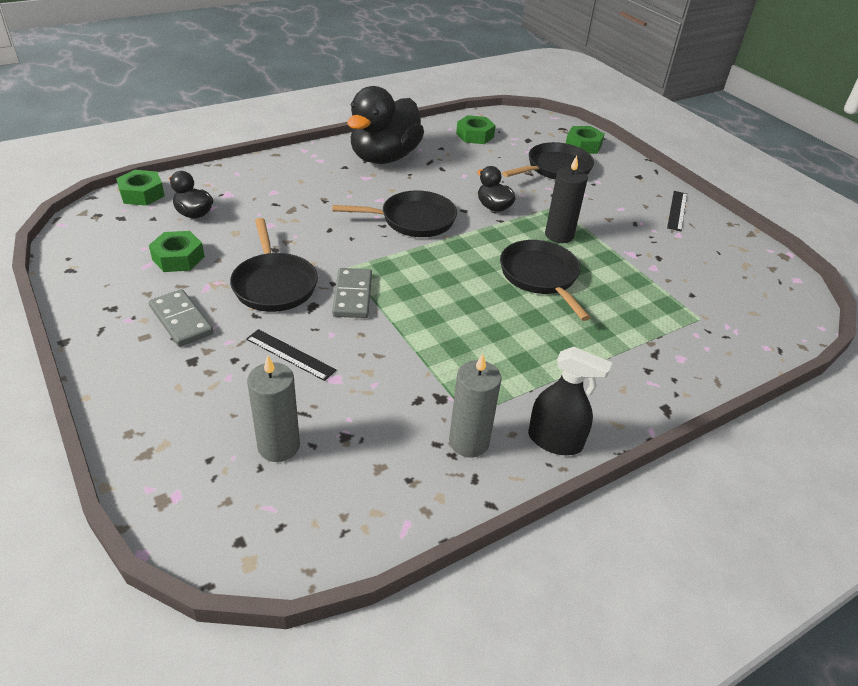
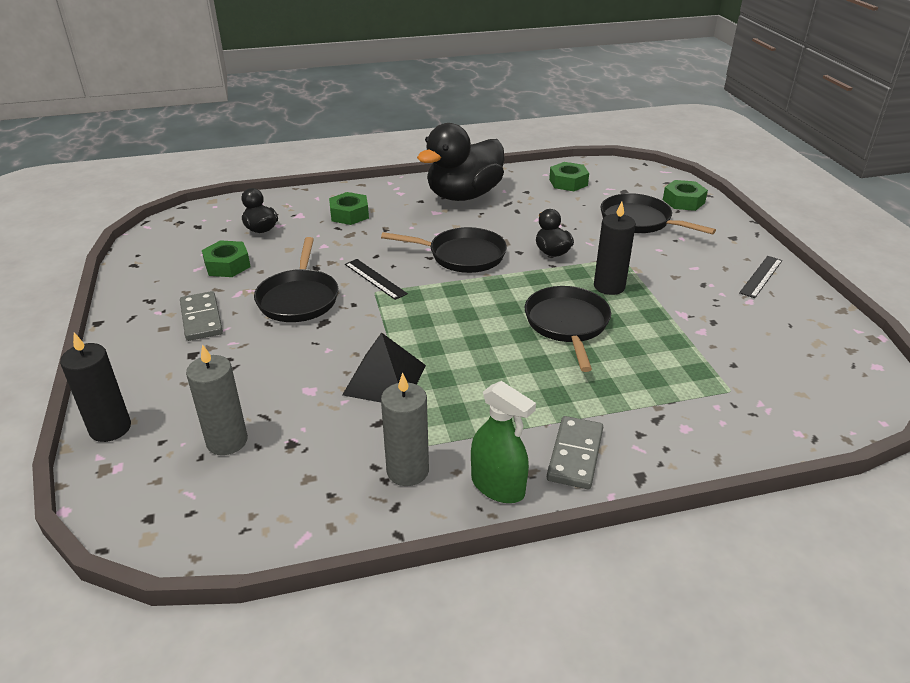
camera: 20 degrees right, 5 degrees down
green nut [116,170,165,206] -> green nut moved to [329,192,369,225]
black ruler [246,329,336,381] -> black ruler moved to [345,259,408,300]
grey domino [332,268,372,318] -> grey domino moved to [547,416,603,489]
black pan [502,142,594,180] -> black pan turned 120 degrees counterclockwise [601,193,716,234]
black spray bottle [528,347,612,455] -> green spray bottle [471,381,536,503]
none -> black candle [60,333,131,442]
none -> black pyramid [342,332,426,402]

